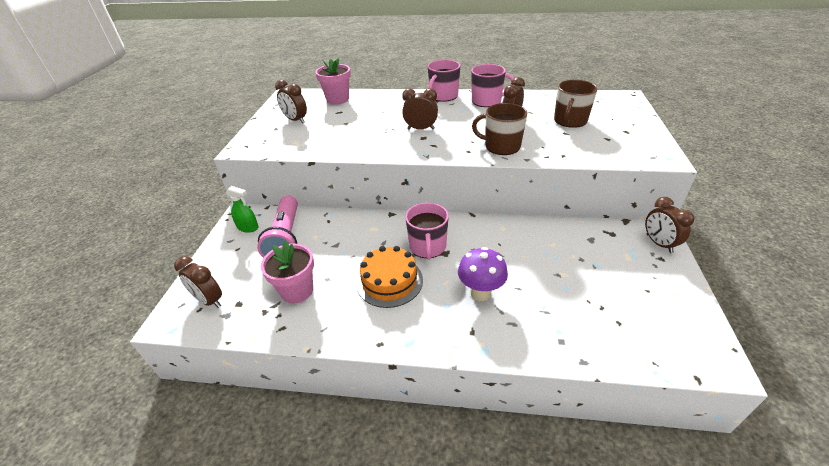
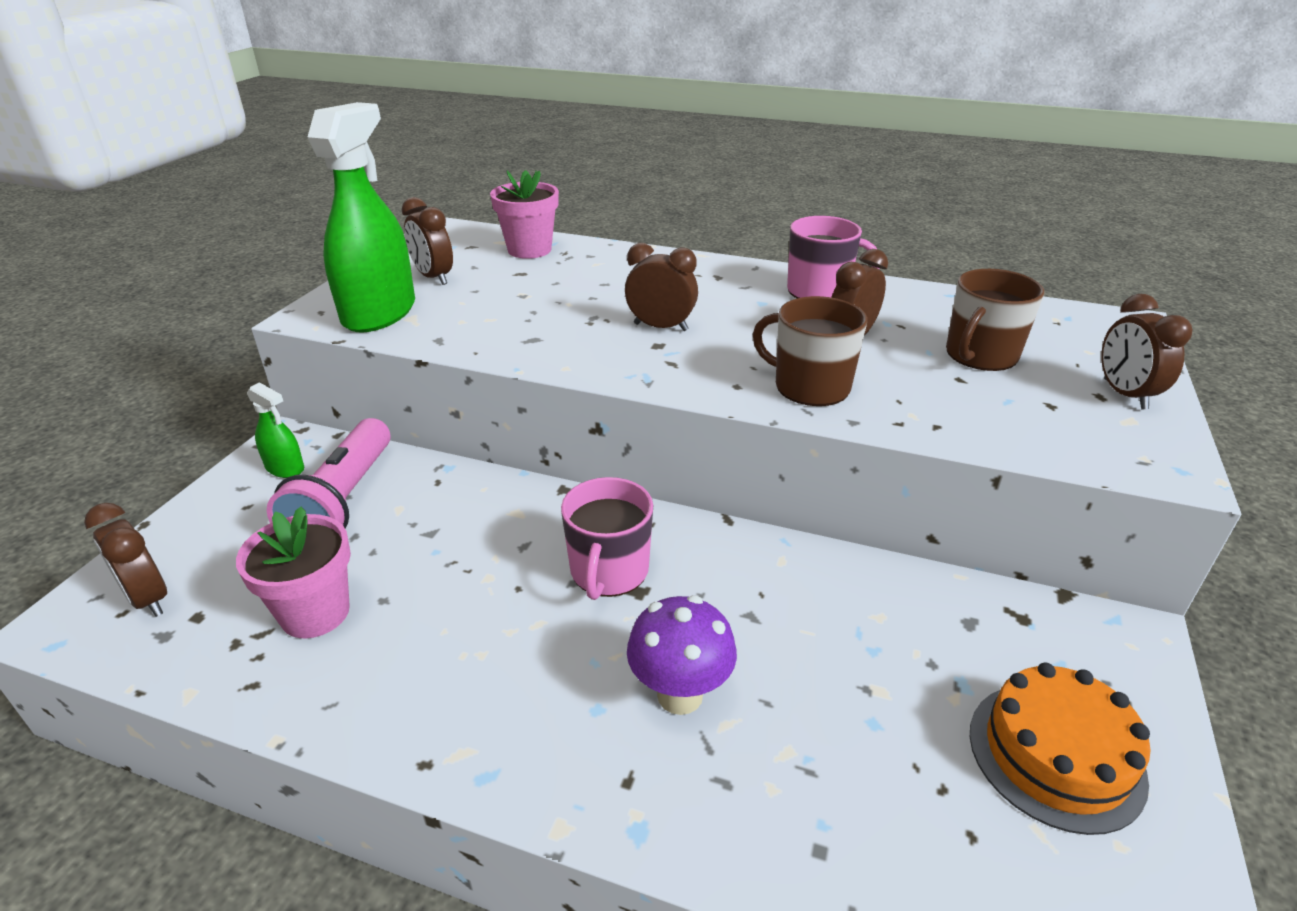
camera: 10 degrees right, 5 degrees down
orange cake [356,246,423,308] -> orange cake moved to [970,662,1151,835]
pink mug [428,60,460,102] -> none
brown clock [645,197,694,253] -> brown clock moved to [1101,294,1192,410]
none -> green spray bottle [308,102,415,333]

